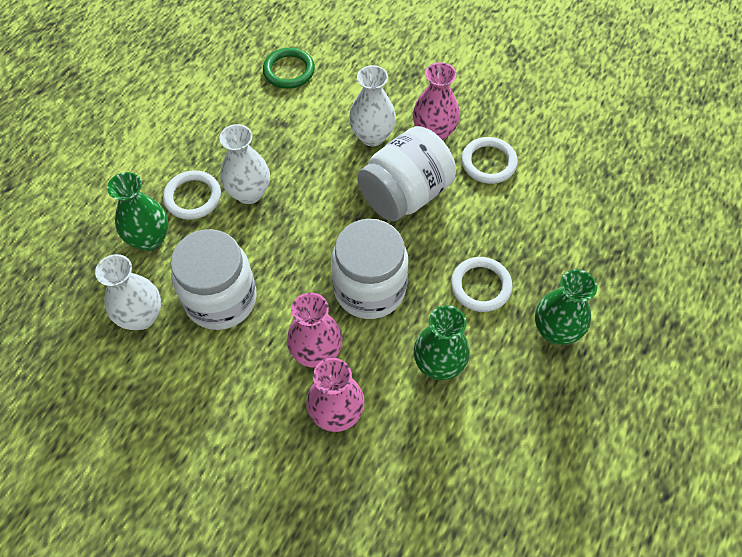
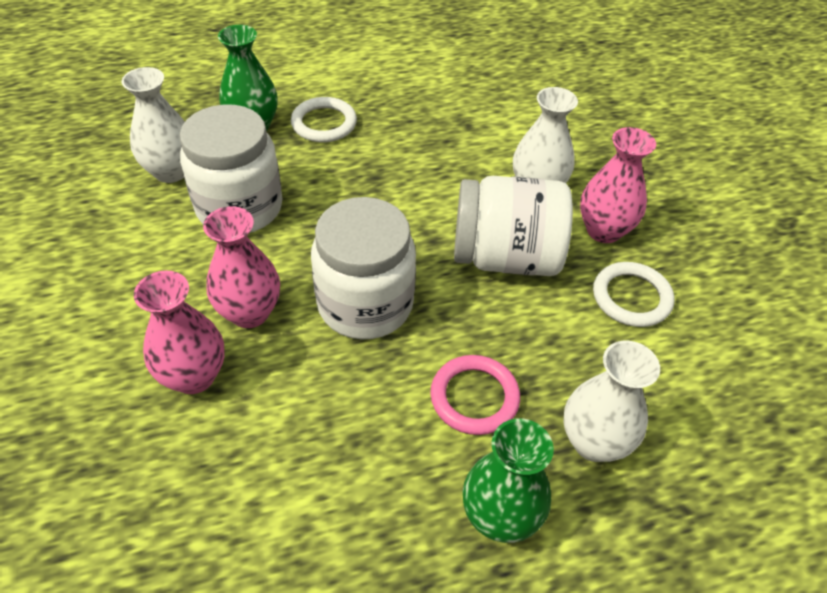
camera: 45 degrees right, 10 degrees down
white vase [219,124,270,204] -> white vase moved to [563,340,660,462]
green ring [263,48,315,89] -> none
green vase [414,305,470,380] -> none
white ring [451,257,513,312] -> pink ring [430,355,520,435]

